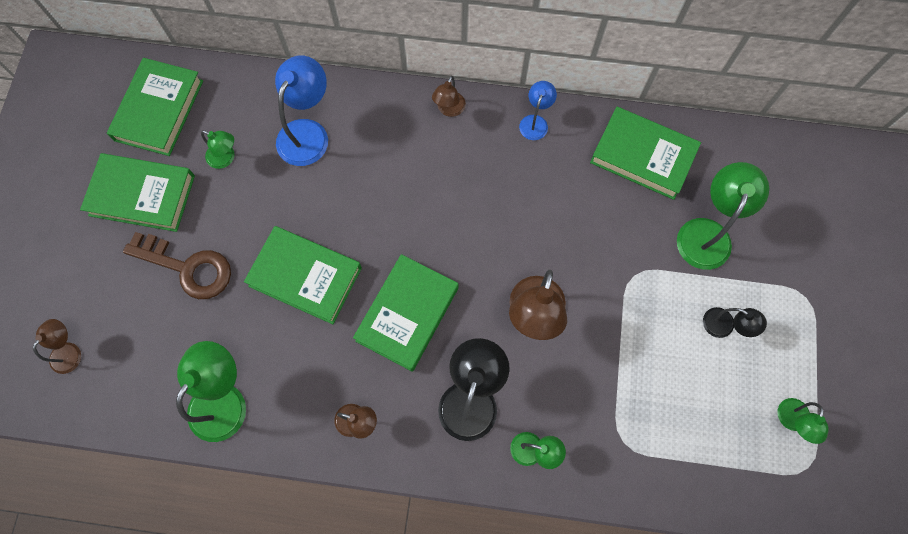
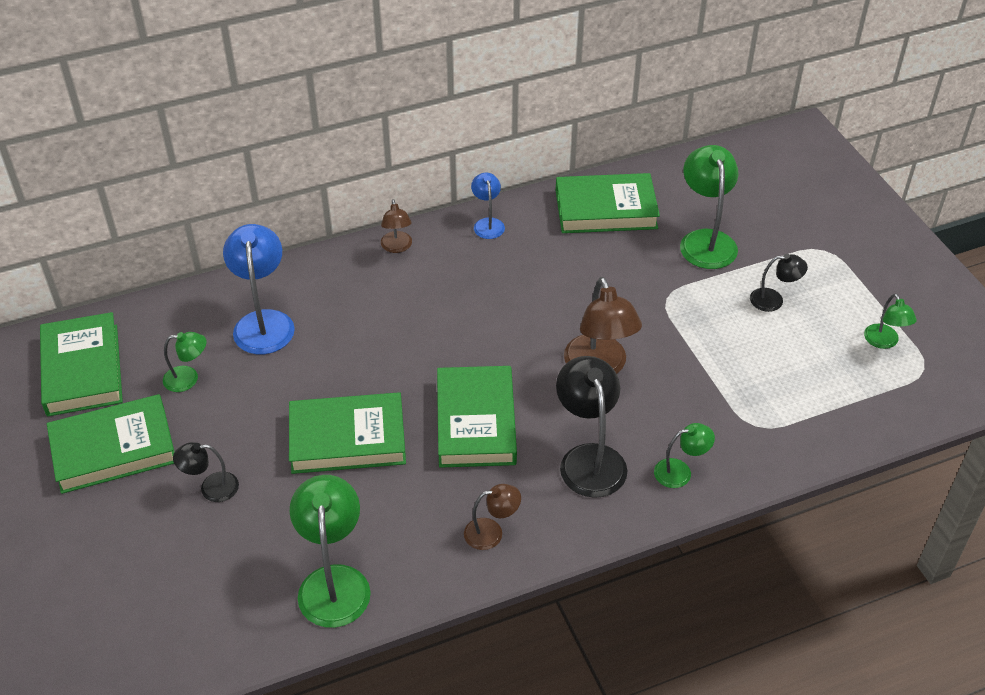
camera: 30 degrees left, 25 degrees down
brown lamp [33,319,81,374] -> none
brown key [123,232,231,299] -> black lamp [173,442,239,502]

